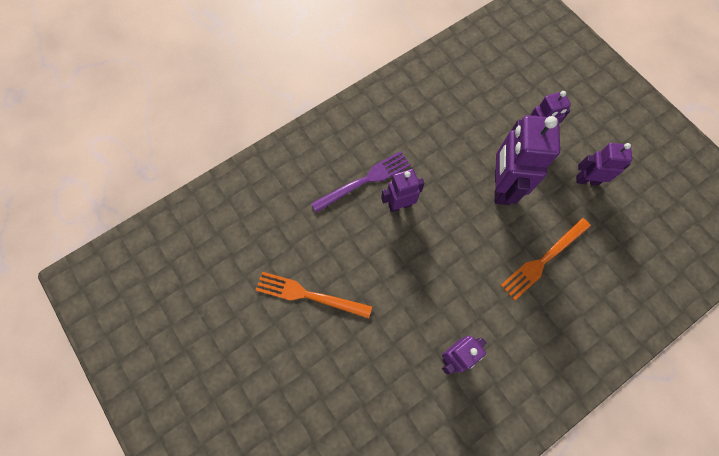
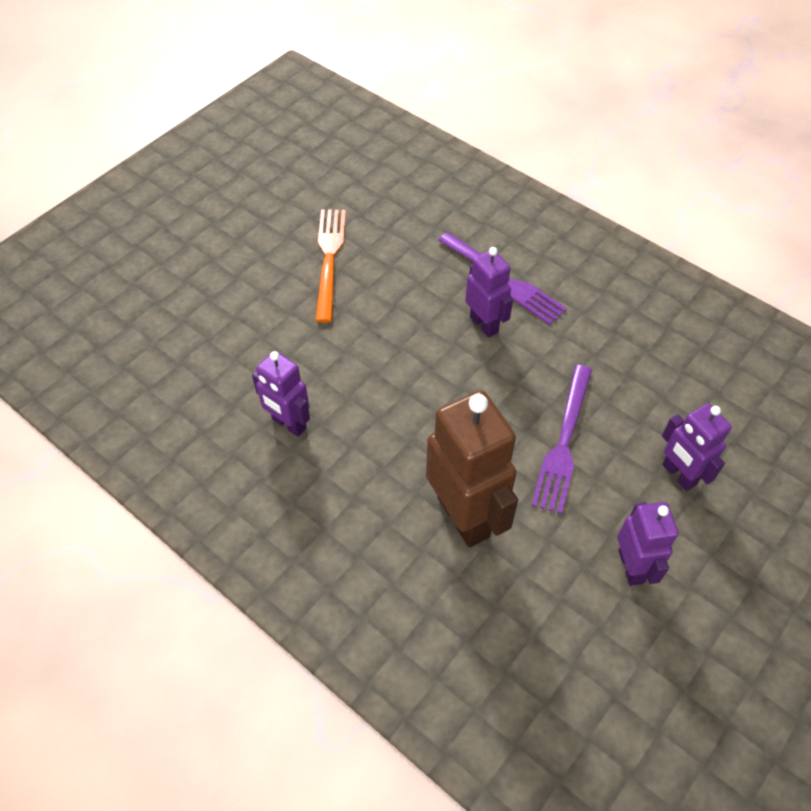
camera: 75 degrees right, 15 degrees down
purple robot [495,115,560,205] -> purple fork [531,365,592,514]
orange fork [501,218,591,300] -> brown robot [426,390,518,548]

